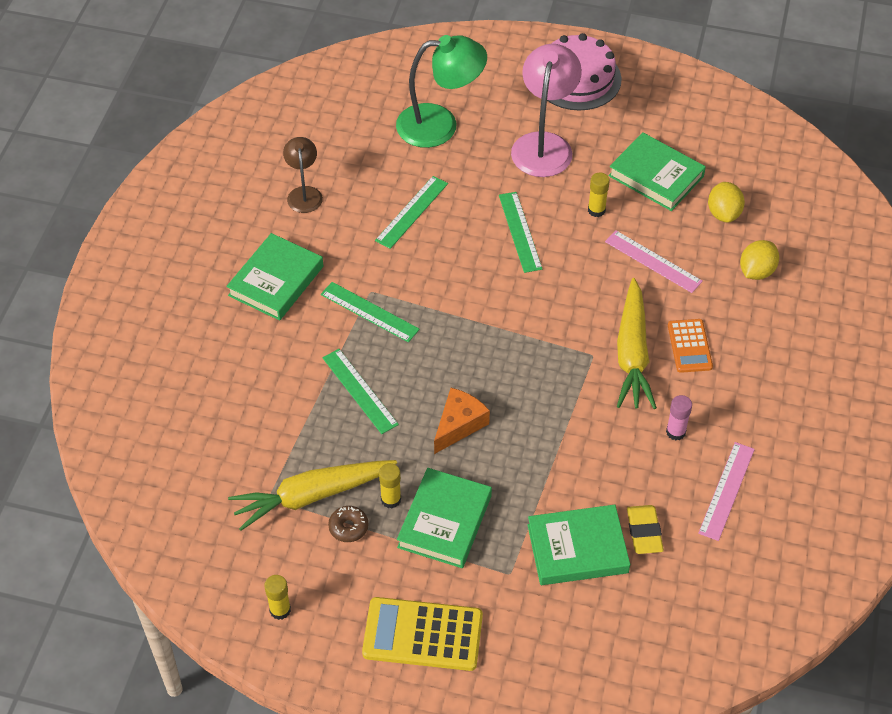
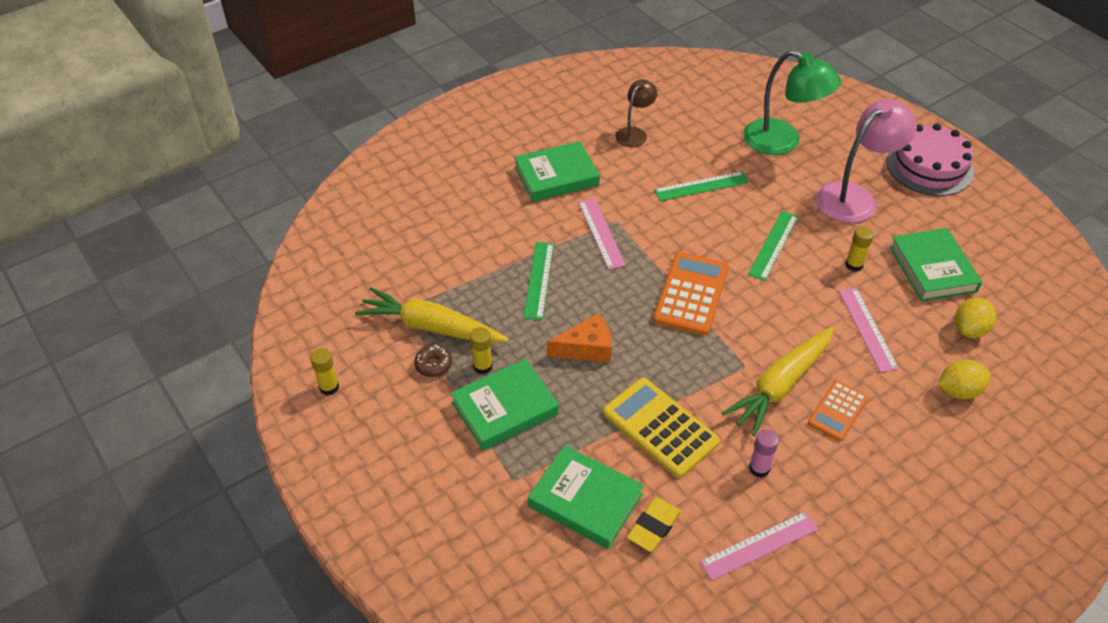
camera: 40 degrees right, 5 degrees down
green ruler [321,282,420,342] -> pink ruler [578,198,626,270]
yellow calculator [362,597,483,671] -> yellow calculator moved to [603,378,720,478]
none -> orange calculator [653,252,729,336]

